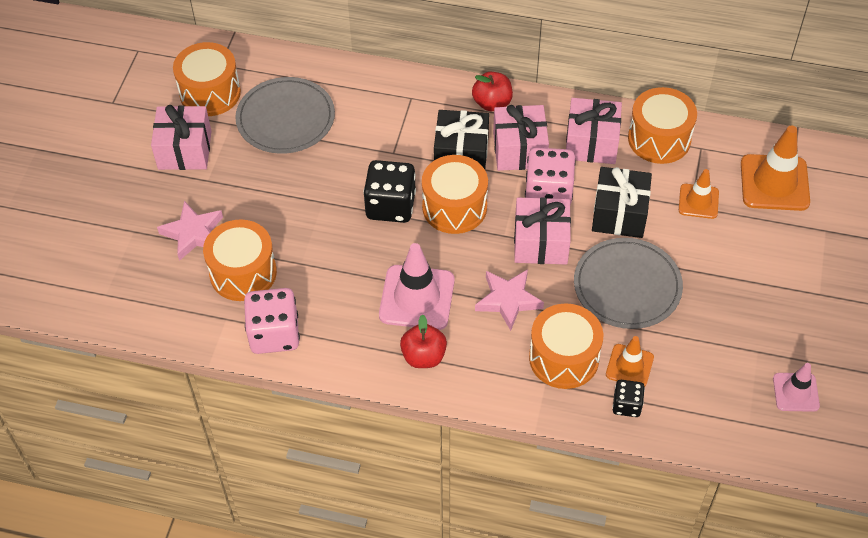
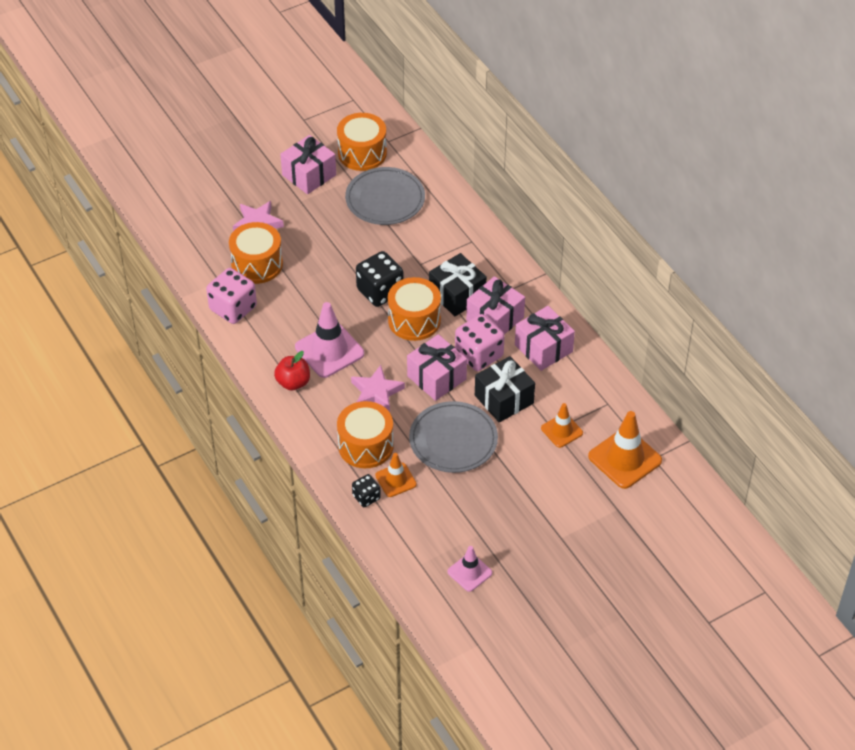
camera: 45 degrees right, 5 degrees down
red apple [472,72,513,111] -> none
orange drum [628,87,697,164] -> none

